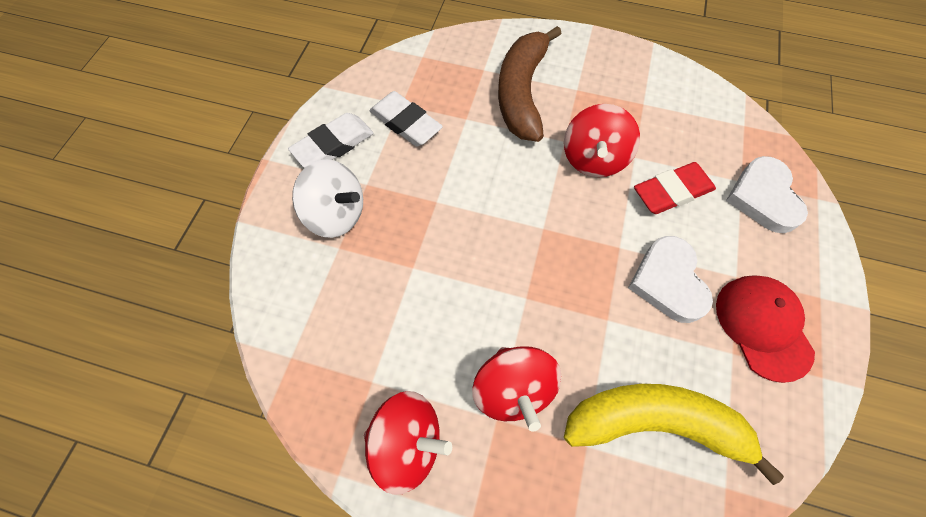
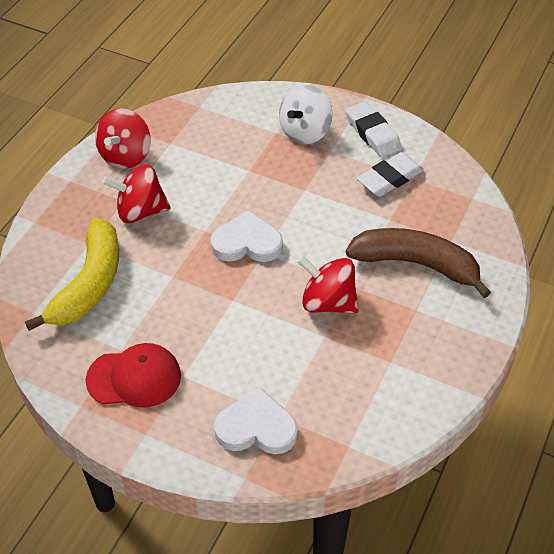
camera: 100 degrees right, 15 degrees down
white heart [628,236,713,323] -> white heart moved to [211,210,283,262]
red eraser [634,162,716,214] -> none

